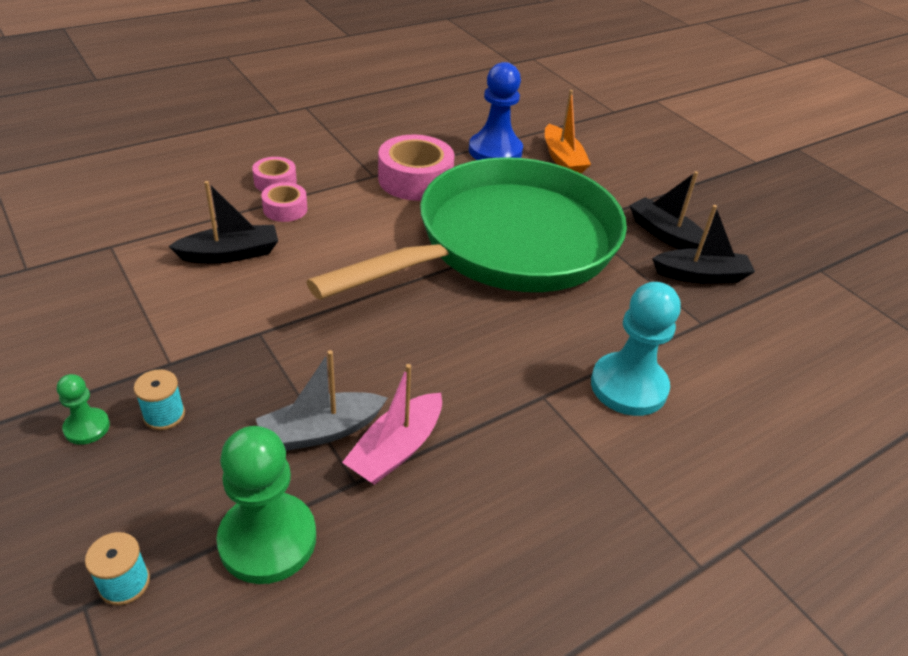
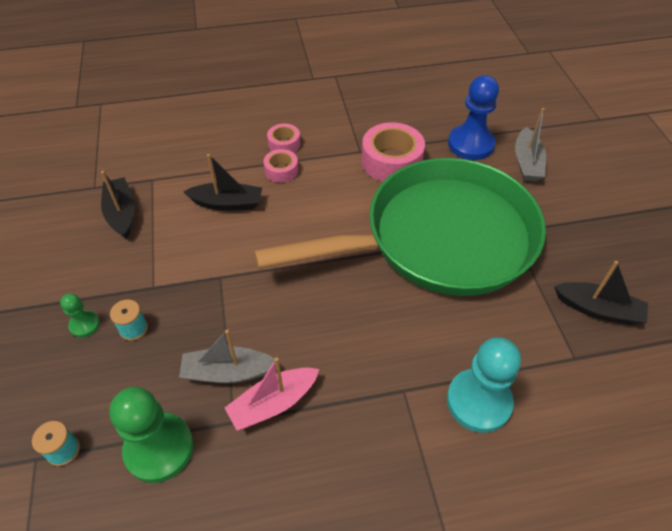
camera: 25 degrees right, 10 degrees up
orange boat [545,90,591,174] -> grey boat [515,108,546,181]
black boat [629,171,707,249] -> black boat moved to [101,171,135,239]

